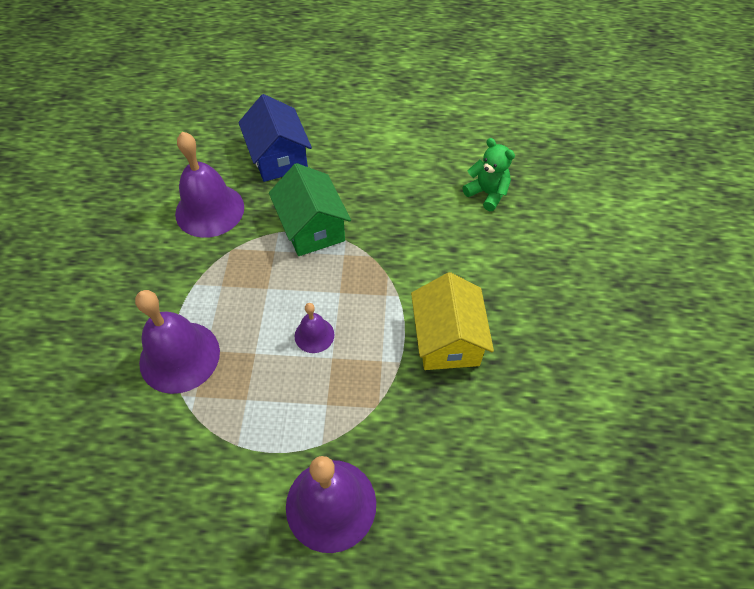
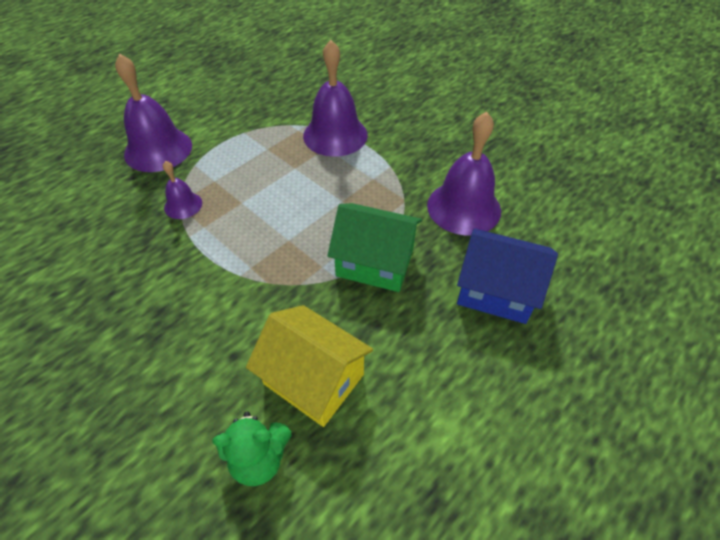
camera: 130 degrees right, 5 degrees down
purple bell [295,303,334,353] -> purple bell moved to [163,161,202,219]
yellow house [411,272,494,370] -> yellow house moved to [246,305,373,427]

